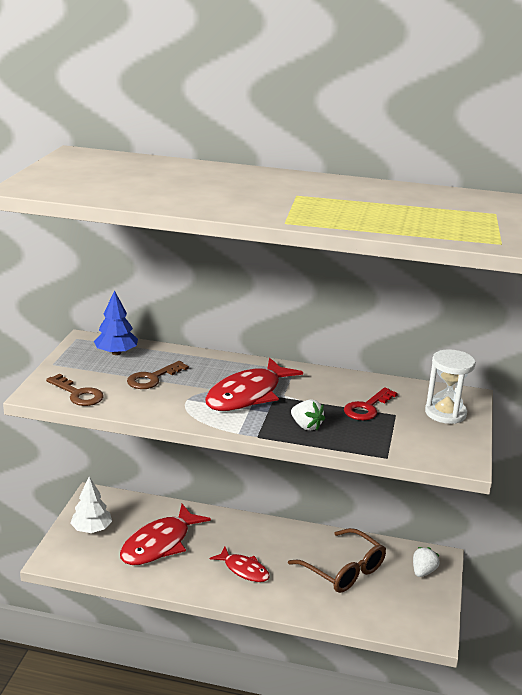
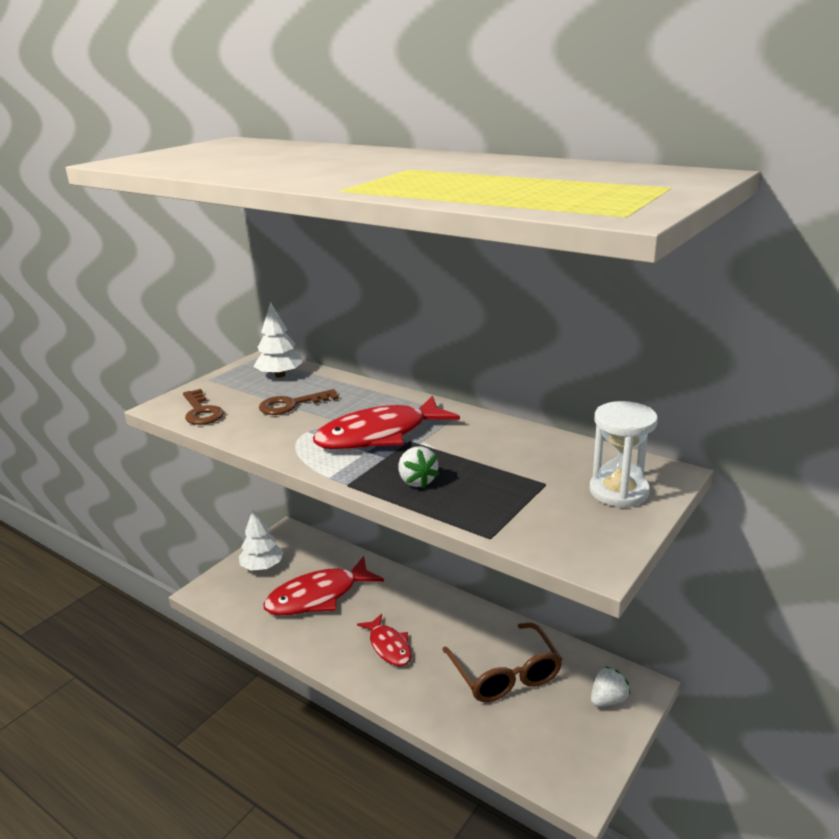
camera: 25 degrees right, 0 degrees up
blue tree [94,290,138,355] -> white tree [254,302,304,378]
red key [344,387,398,420] -> none

